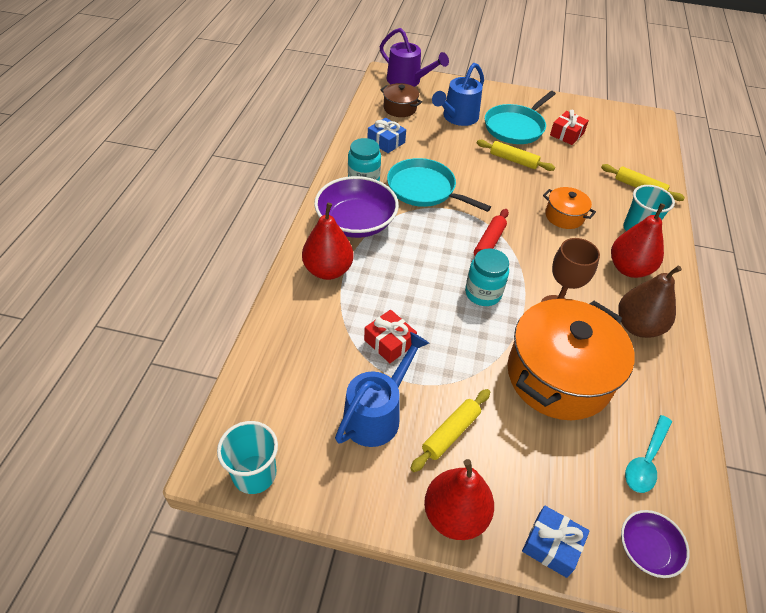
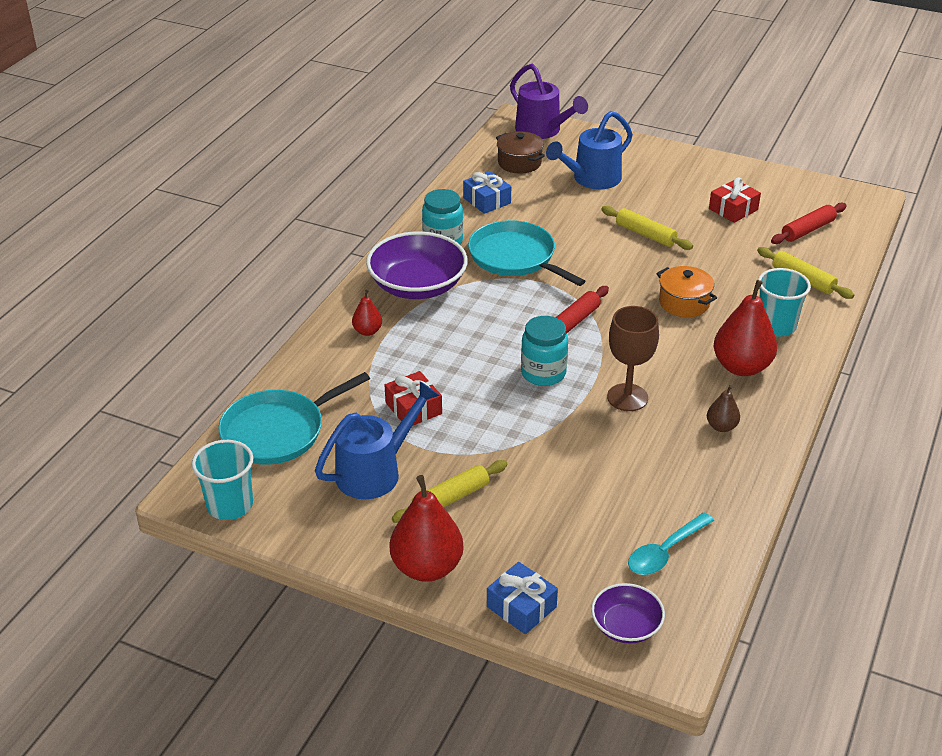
camera: 15 degrees right, 10 degrees down
red pear [302,203,354,280] -> red pear [352,289,382,336], size x0.51
turquoise pan [485,91,556,144] -> turquoise pan moved to [218,372,370,465]
orange pot [508,299,635,420] -> none
brown pear [618,266,682,338] -> brown pear [707,385,740,432], size x0.51
none -> red rolling pin [771,203,847,244]

